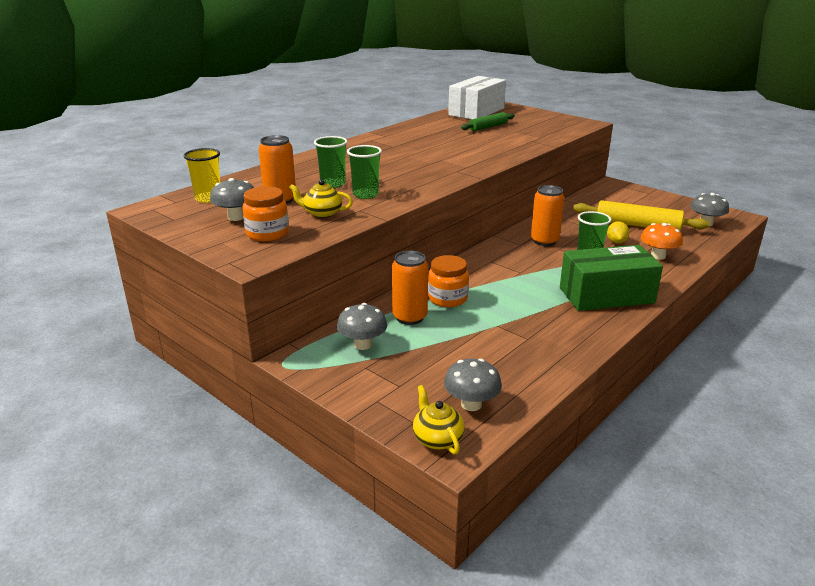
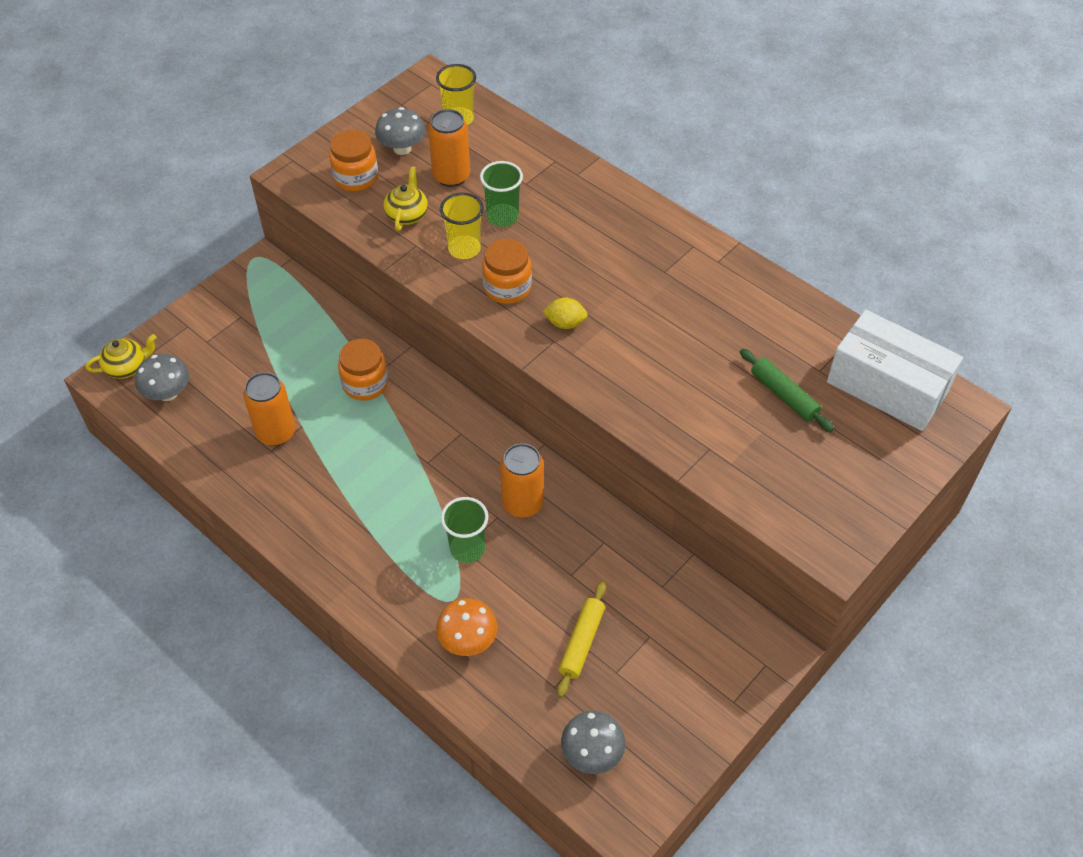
camera: 90 degrees right, 25 degrees up
grey mushroom [337,303,387,350] -> none
green cup [347,145,382,199] -> yellow cup [440,193,484,259]
orange can [392,251,428,325] -> orange can moved to [243,372,295,446]
green box [560,245,663,311] -> none
yellow rolling pin [573,200,709,231] -> yellow rolling pin [557,581,606,697], size x0.62
yellow lemon [607,221,630,244] -> yellow lemon moved to [542,298,588,329]
none -> orange jar [482,239,532,304]

